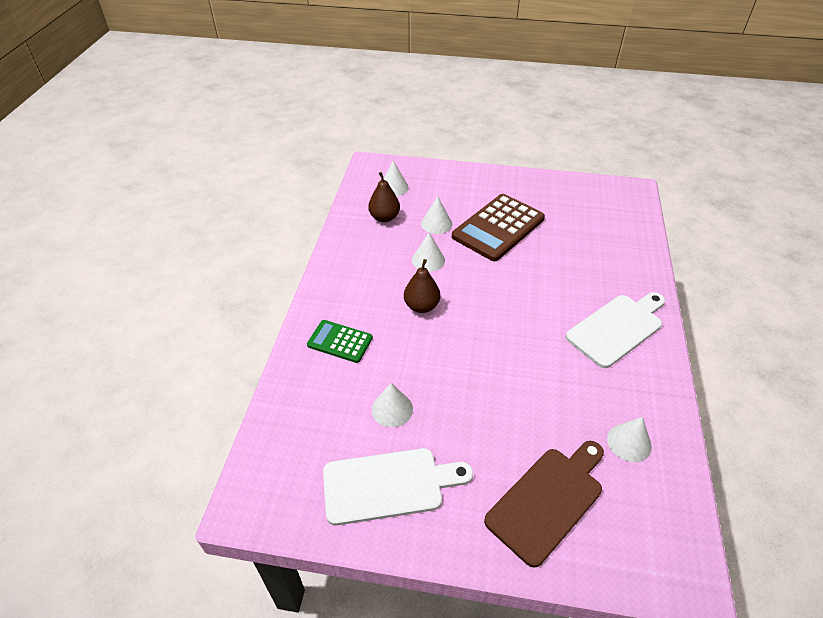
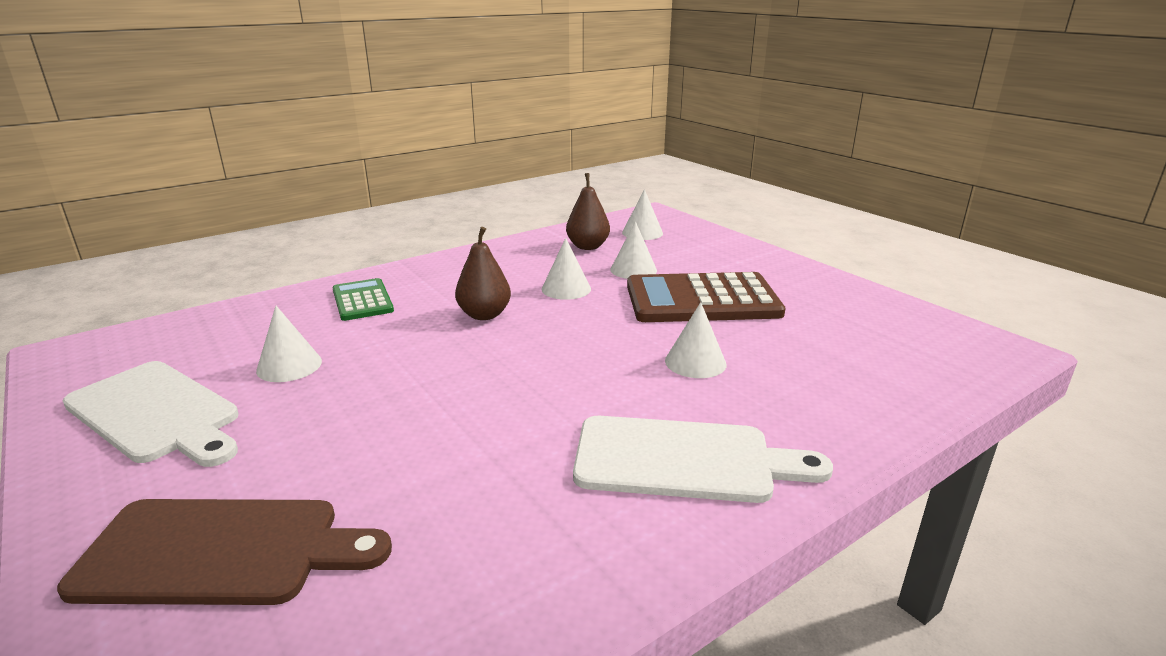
camera: 45 degrees right, 20 degrees down
white cone [607,417,652,462] -> white cone moved to [665,302,727,378]

